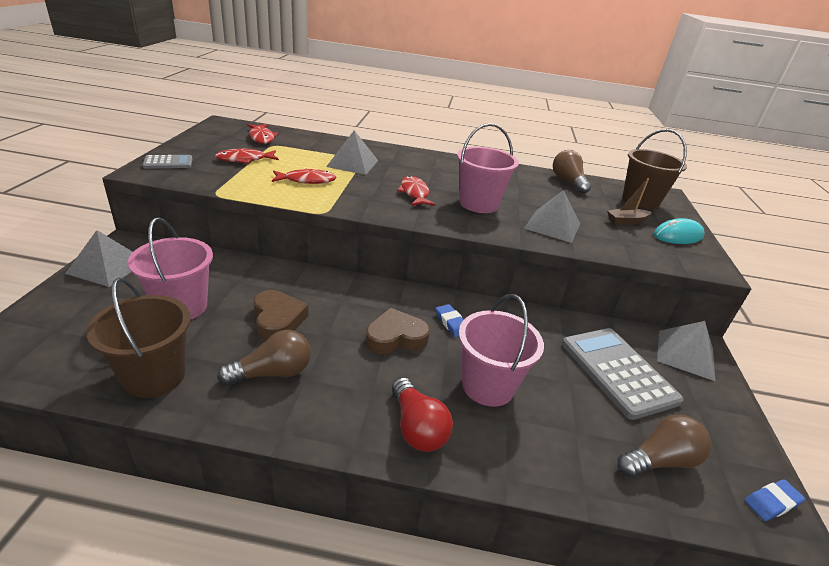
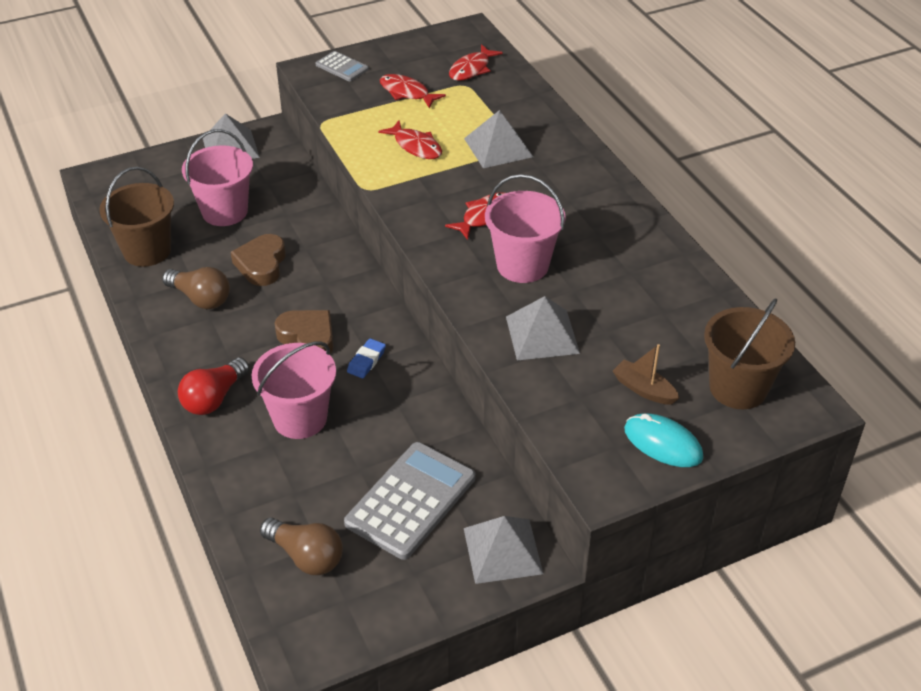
camera: 60 degrees right, 10 degrees up
brown heart [253,290,309,340] -> brown heart turned 150 degrees clockwise [231,234,286,286]
brown light bulb [553,150,591,194] -> none
blue eraser [745,479,805,521] -> none

